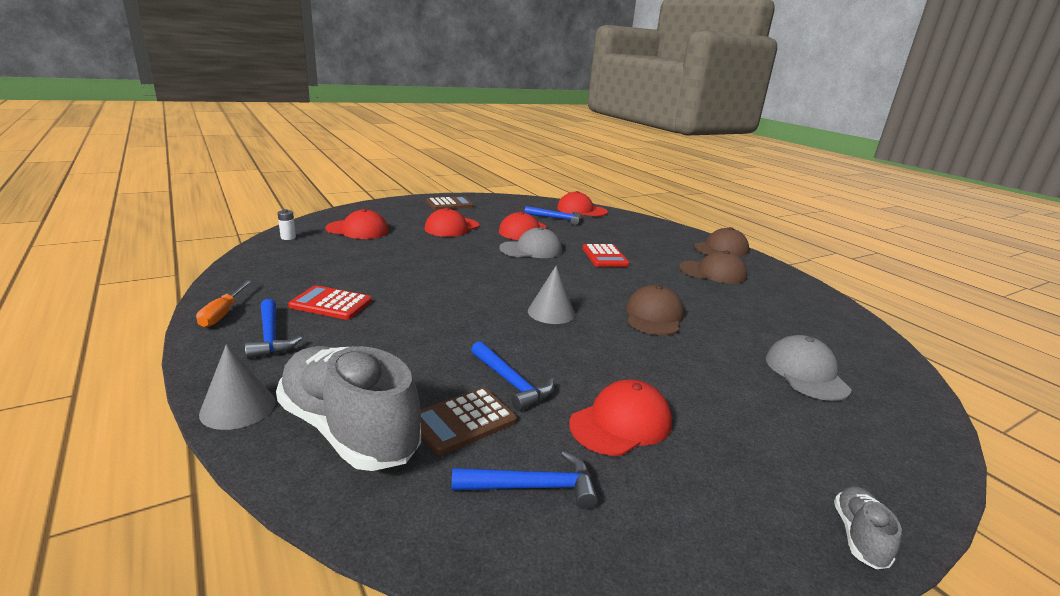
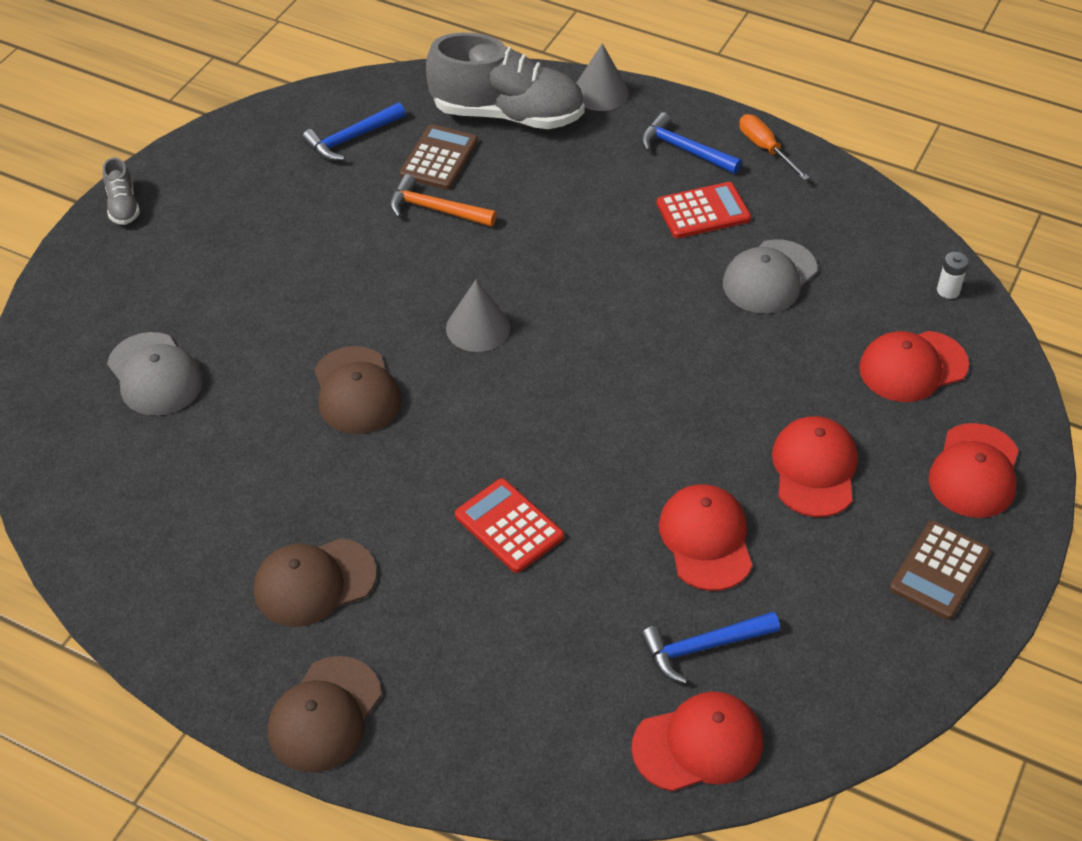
camera: 150 degrees right, 25 degrees up
blue hammer [471,341,554,411] -> orange hammer [390,174,497,227]
grey cap [499,227,562,258] -> grey cap moved to [723,239,817,314]
red cap [569,379,672,456] -> red cap moved to [929,423,1019,518]

